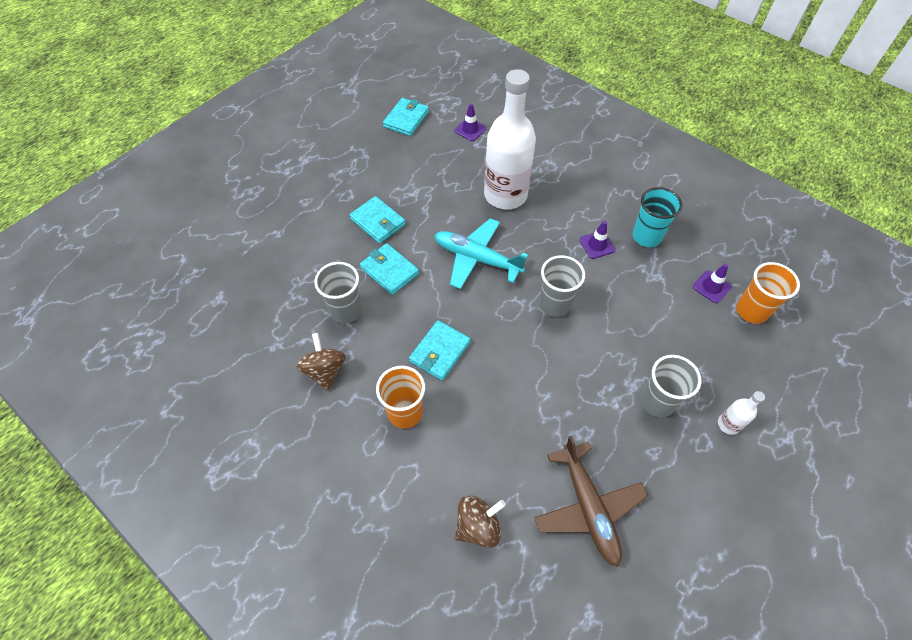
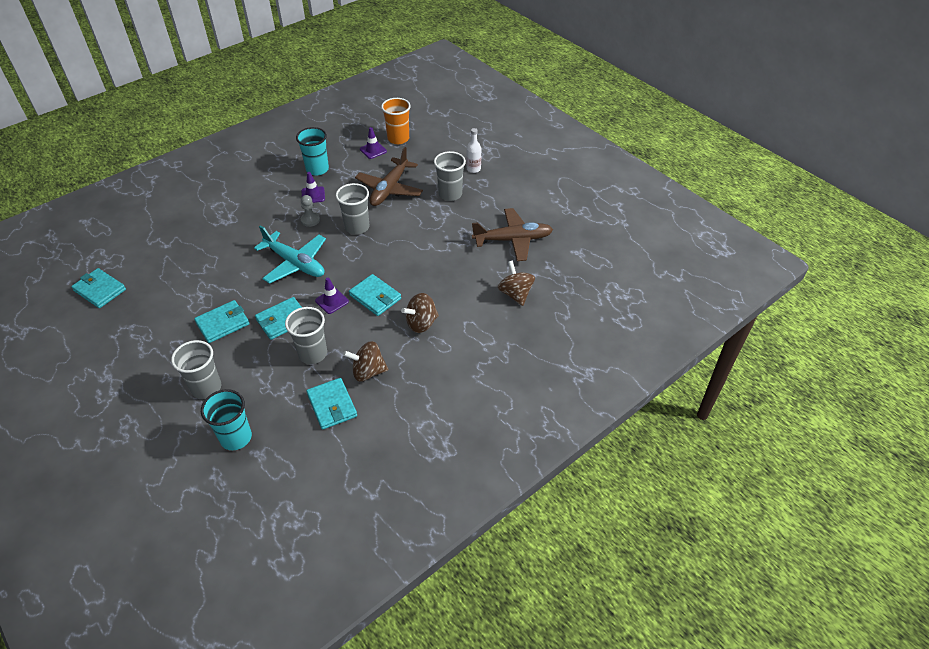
camera: 80 degrees left, 10 degrees down
orange cup [376,366,425,429] -> brown spinning top [401,293,439,333]
turquoise plane [435,218,528,289] -> turquoise plane turned 90 degrees counterclockwise [254,225,326,284]
purple traffic cone [454,103,486,141] -> purple traffic cone moved to [315,278,349,314]
white bottle [484,69,536,210] -> none
none -> grey cup [171,340,221,399]
none -> turquoise cup [201,389,252,450]
none -> grey pawn [301,195,320,227]
none -> turquoise wallet [306,378,357,430]
none -> brown plane [355,147,423,206]

